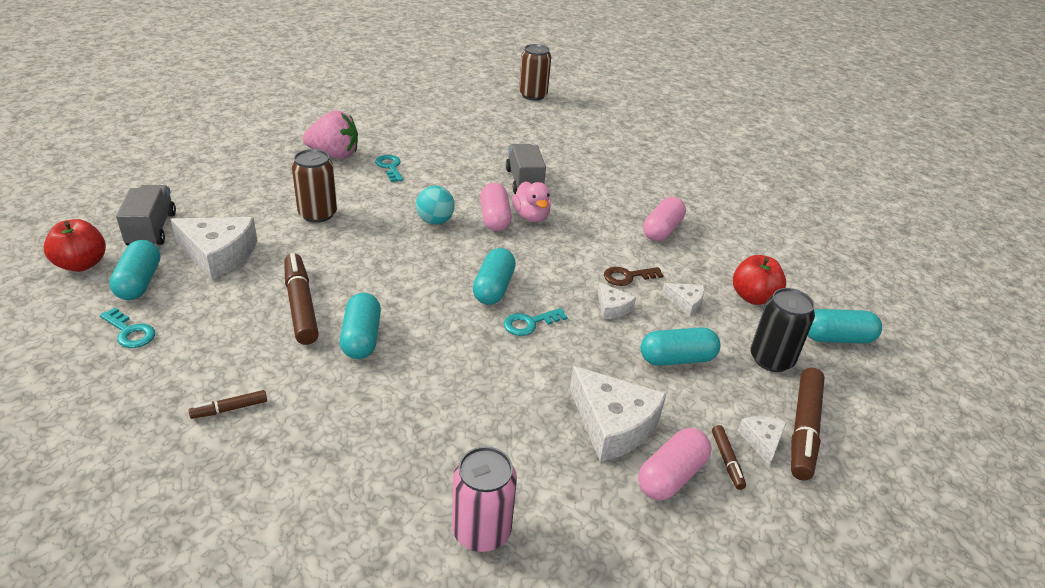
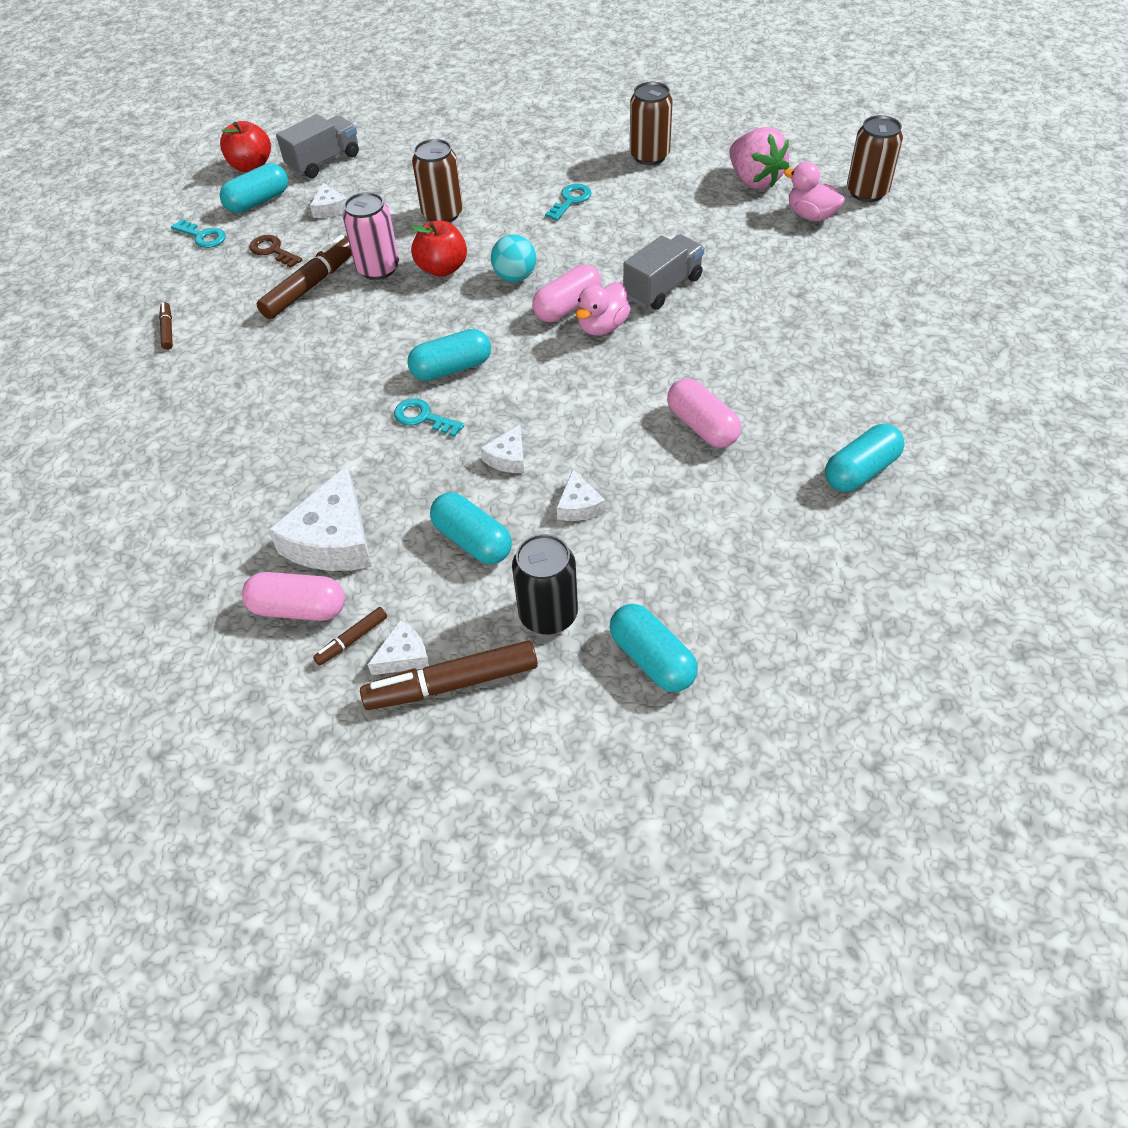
camera: 60 degrees right, 15 degrees up
turquoise key [100,307,155,348] -> turquoise key turned 60 degrees counterclockwise [171,219,226,248]
white cheese [170,217,257,280] -> white cheese [310,183,347,218], size x0.50
brown marker [189,390,267,419] -> brown marker turned 45 degrees clockwise [159,302,173,350]
pink strawberry [303,110,358,159] -> pink strawberry moved to [729,127,790,189]
turquoise capsule [340,293,381,359] -> turquoise capsule moved to [825,424,905,492]
pink can [452,446,517,552] -> pink can moved to [343,192,399,280]
brown key [604,267,664,286] -> brown key moved to [249,235,302,268]
pink capsule [643,197,686,241] -> pink capsule turned 60 degrees clockwise [667,378,741,448]
red apple [733,255,786,305] -> red apple moved to [411,221,467,277]
none -> brown can [630,82,673,165]
none -> pink duck [784,162,845,221]

